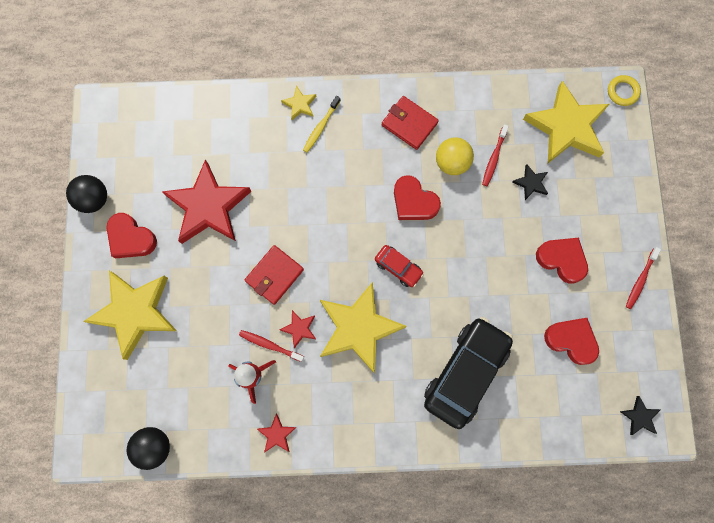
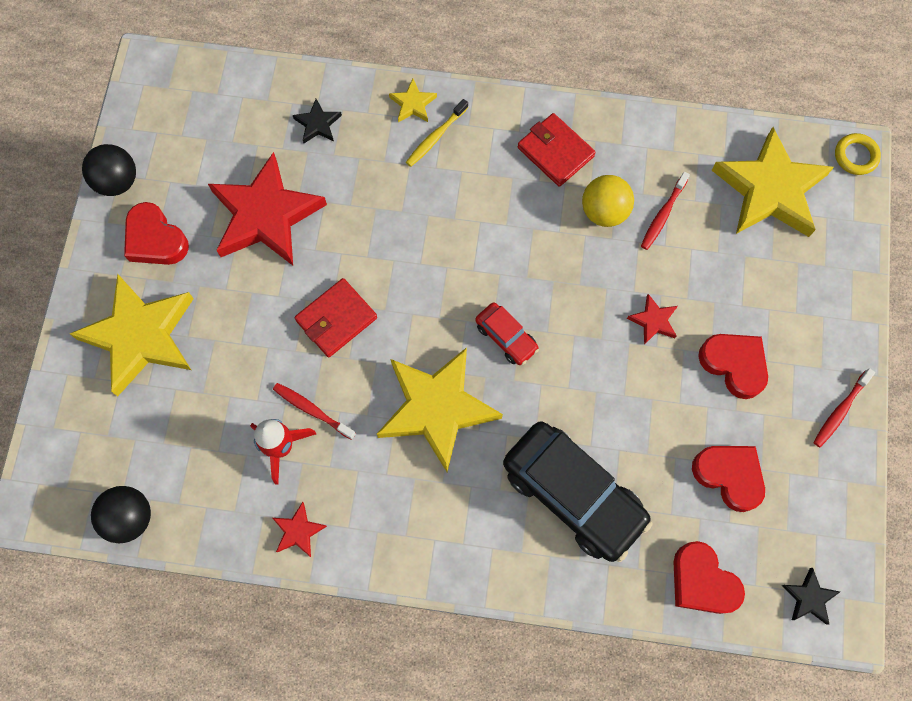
camera: 10 degrees right, 5 degrees down
red star [280,310,317,348] -> red star moved to [627,294,678,345]
red heart [394,175,441,220] -> red heart moved to [674,541,745,614]
black car [424,317,513,429] -> black car turned 90 degrees clockwise [503,422,653,562]
black star [512,164,548,200] -> black star moved to [293,99,342,143]

